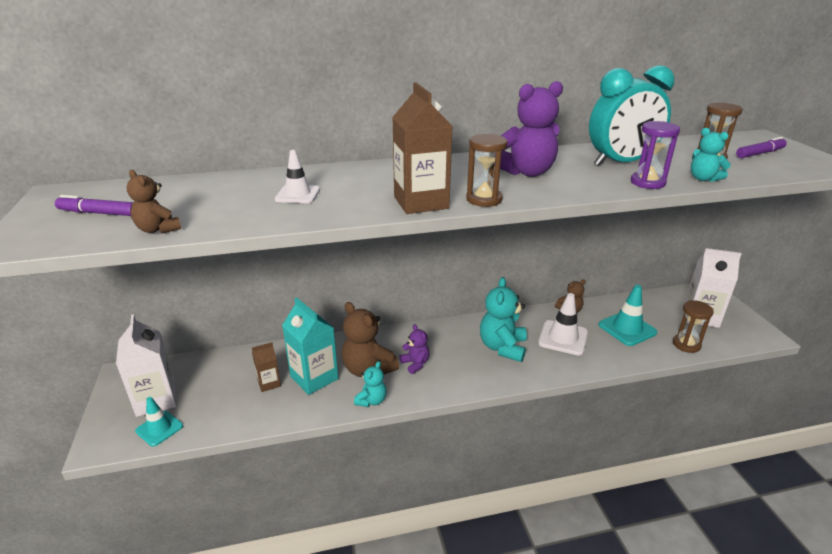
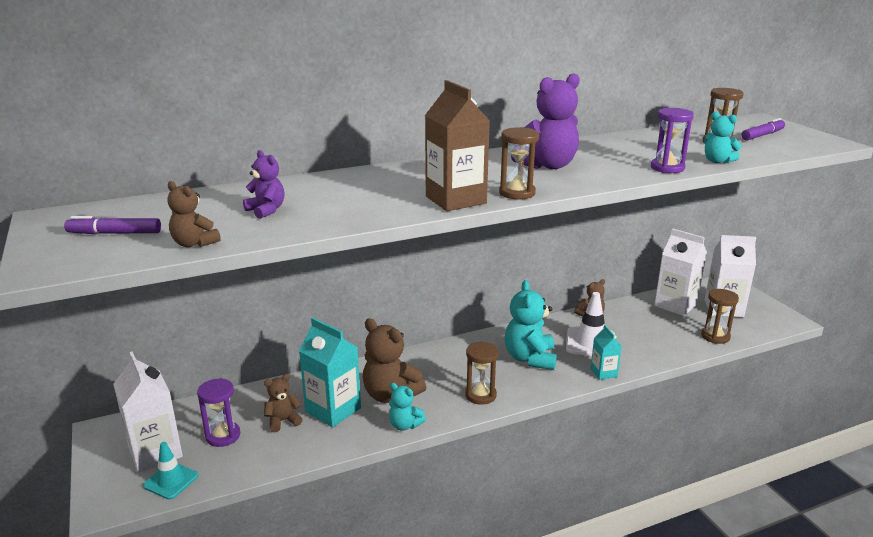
camera: 10 degrees left, 5 degrees down
brown carton [252,342,281,392] -> brown teddy bear [264,374,303,433]
white traffic cone [275,150,320,203] -> none
turquoise teddy bear [354,361,387,407] -> turquoise teddy bear turned 105 degrees clockwise [389,383,426,431]
purple teddy bear [399,324,430,374] -> purple teddy bear moved to [243,150,284,219]
turquoise clock [589,65,675,166] -> none
turquoise traffic cone [598,285,657,346] -> none
none -> purple hourglass [197,378,240,447]
none -> brown hourglass [465,341,499,405]
none -> turquoise carton [591,325,622,380]
none -> white carton [654,229,707,316]

